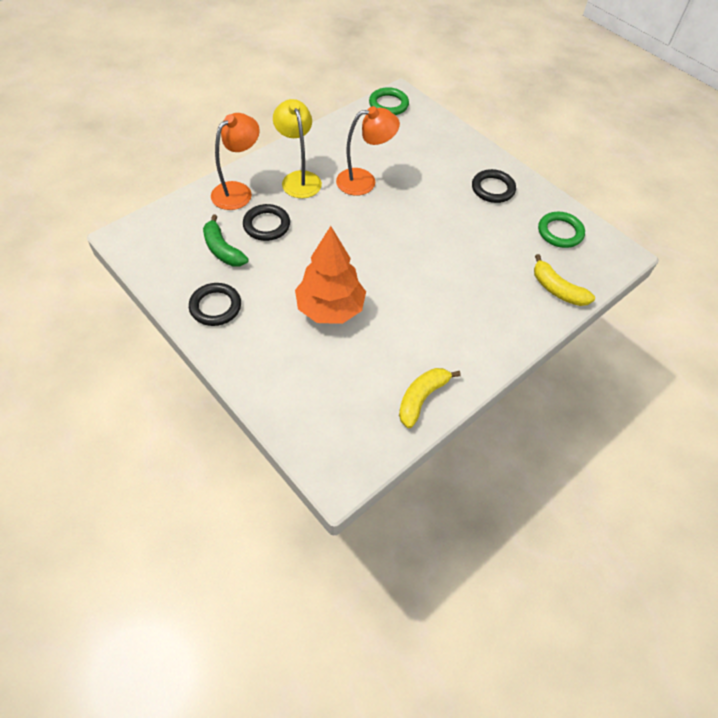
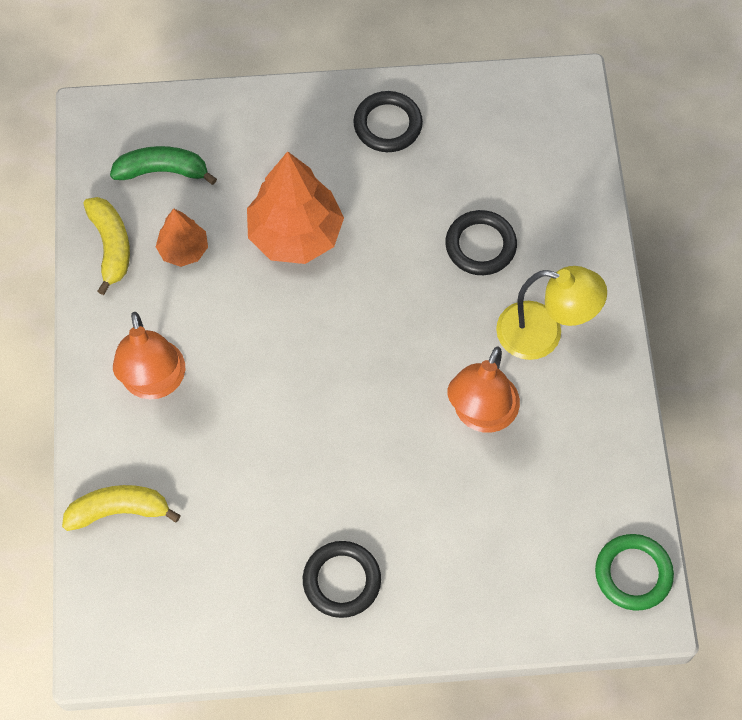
camera: 130 degrees right, 10 degrees up
green banana [203,214,249,267] -> green banana moved to [110,146,217,185]
orange lamp [211,113,260,210] -> orange lamp moved to [113,312,185,399]
green ring [538,212,585,248] -> none
none -> orange tree [156,208,208,267]

